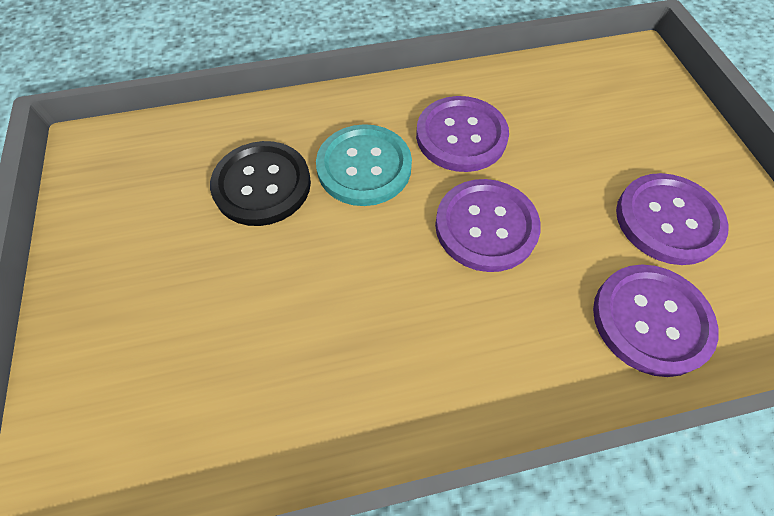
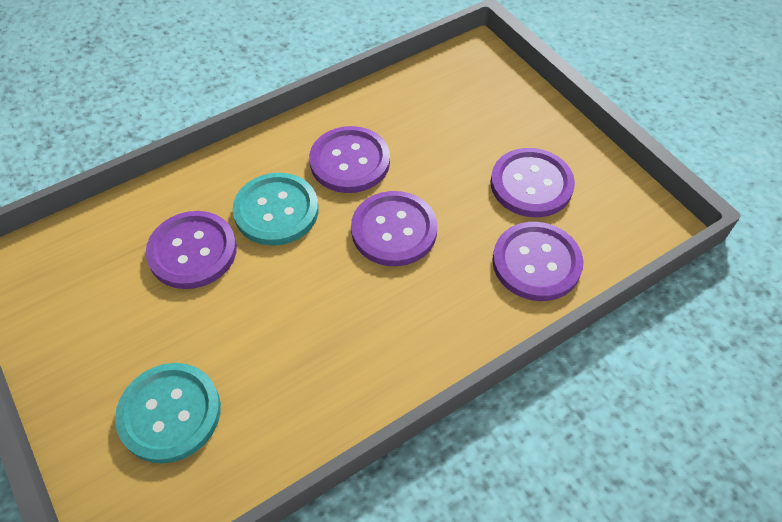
camera: 20 degrees left, 5 degrees down
black button [210,141,311,226] -> purple button [146,211,237,289]
none -> turquoise button [115,363,221,464]

